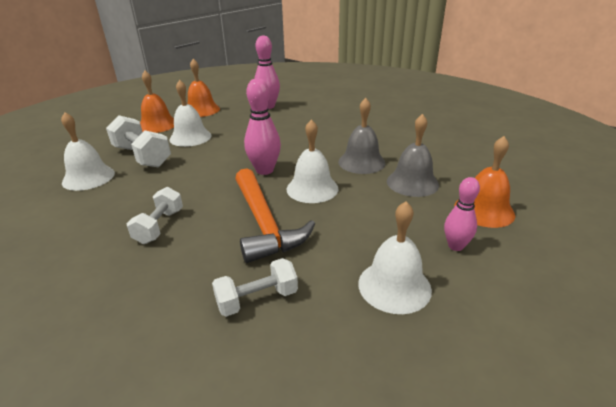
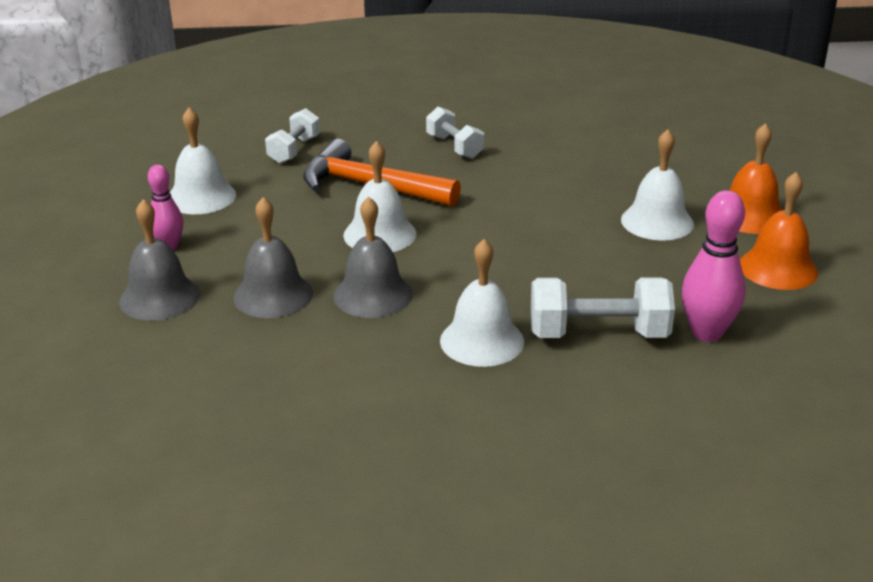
camera: 135 degrees right, 0 degrees up
white bell [61,112,115,191] -> white bell moved to [440,239,524,367]
white dumbbell [106,115,171,168] -> white dumbbell moved to [531,277,675,338]
pink bowling pin [244,78,281,175] -> none
orange bell [454,136,515,228] -> grey bell [119,199,200,321]

